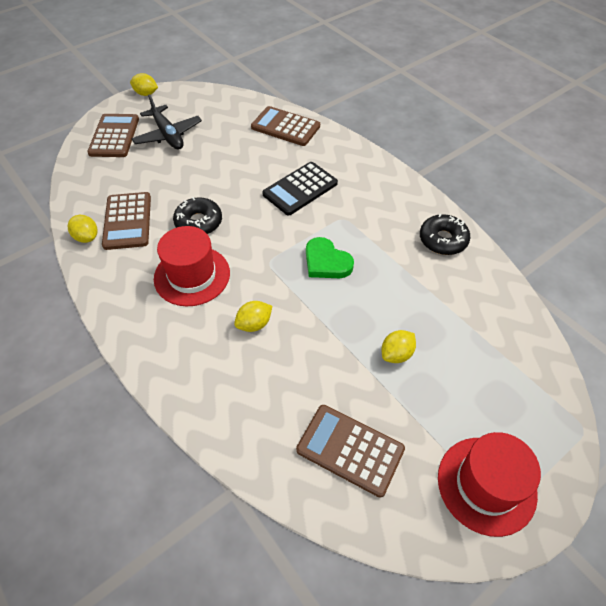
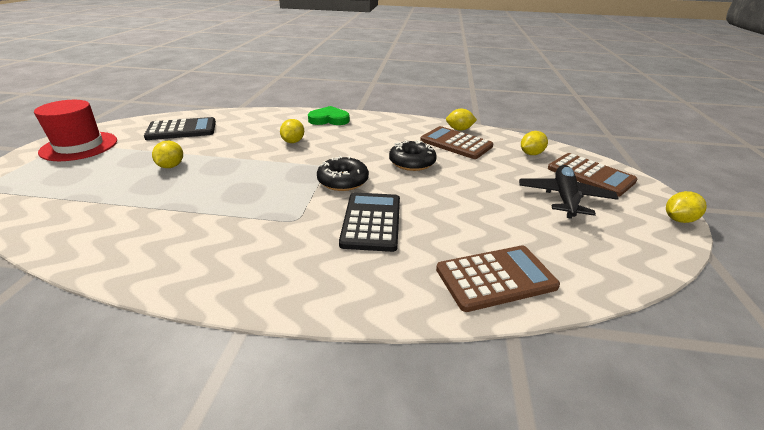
camera: 135 degrees right, 20 degrees down
black plane [131,94,202,150] -> black plane turned 90 degrees clockwise [519,165,619,219]
red hat [154,226,230,306] -> none
brown calculator [296,405,405,498] -> black calculator [144,117,216,140]
green heart [306,237,354,278] -> green heart moved to [308,106,350,125]
black donut [420,214,471,255] -> black donut moved to [317,156,369,191]
none -> yellow lemon [521,131,548,155]

